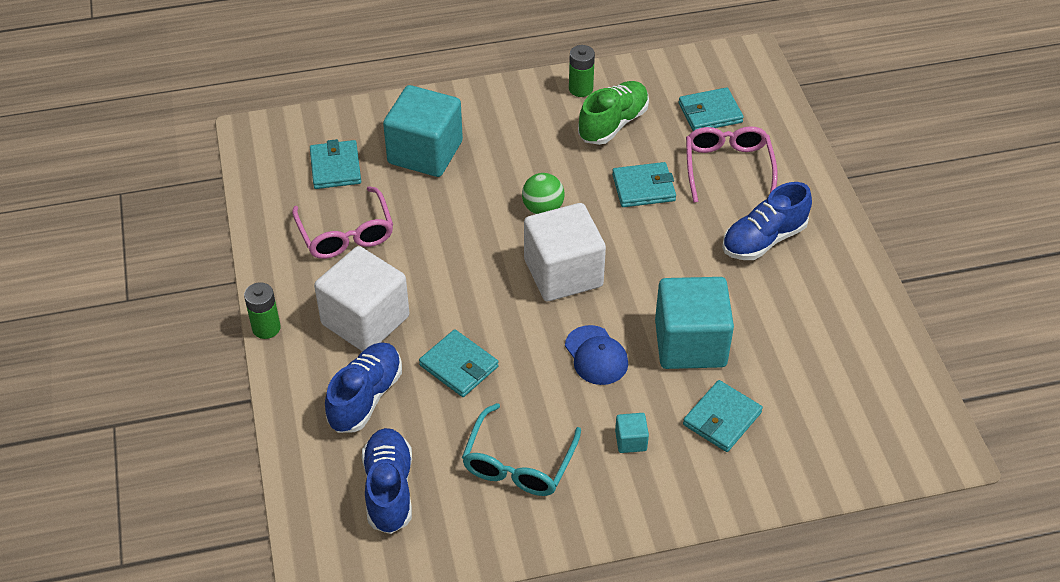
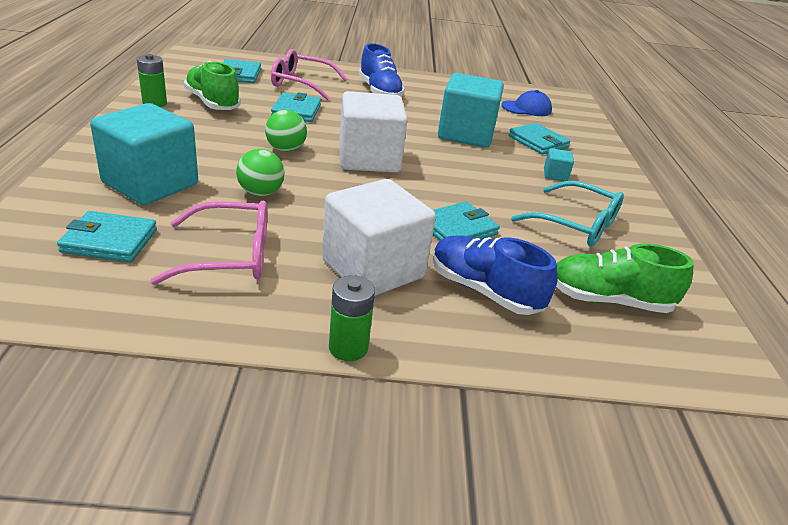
camera: 80 degrees left, 15 degrees down
blue shoe [362,428,412,534] -> green shoe [556,244,694,313]
blue cap [565,325,628,385] -> blue cap moved to [501,90,552,116]
none -> green ball [236,149,285,196]

